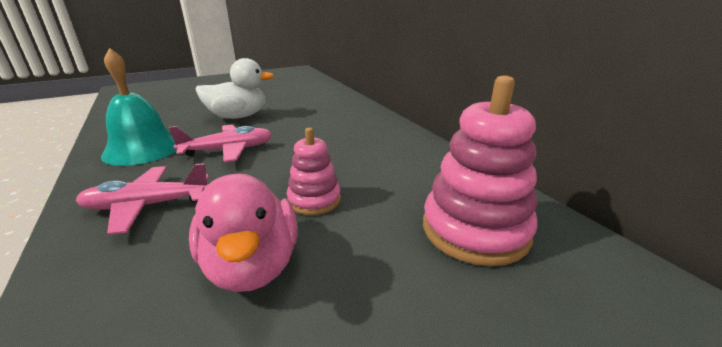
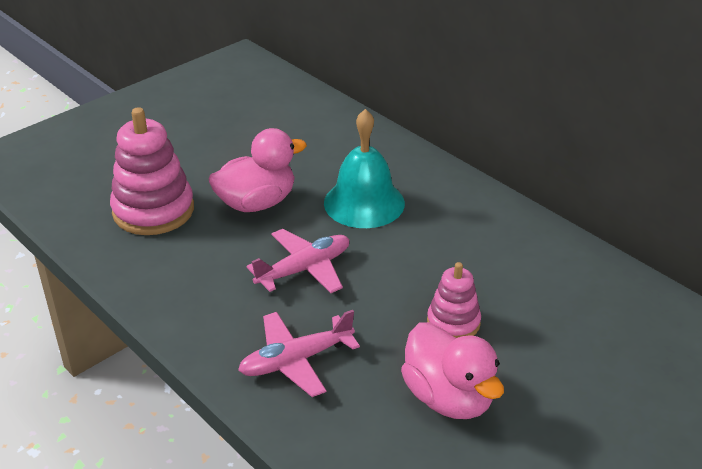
camera: 15 degrees left, 10 degrees up
turquoise bell [101,48,177,166] -> turquoise bell moved to [324,109,405,228]
white duck [196,58,274,119] -> pink duck [208,128,307,212]
pink stacking toy [423,75,538,266] -> pink stacking toy moved to [110,107,194,235]

